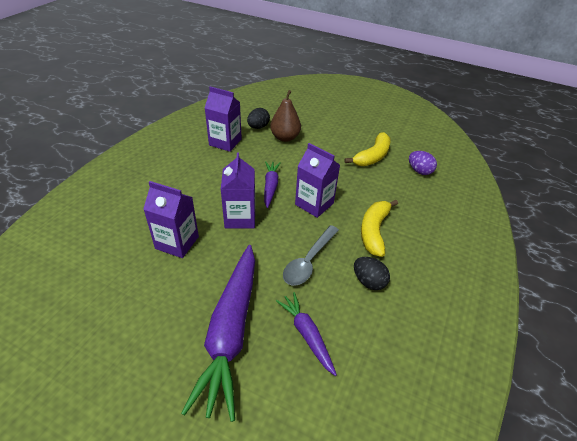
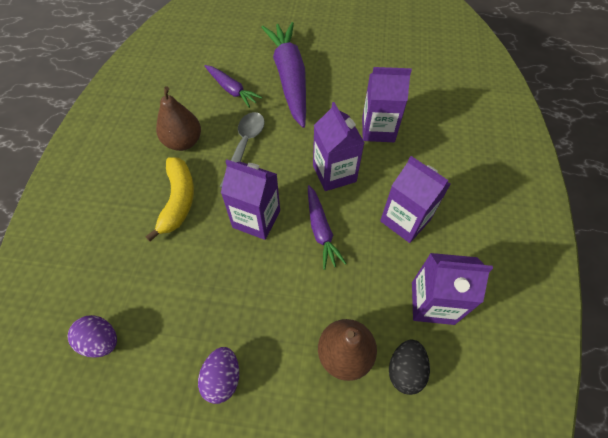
camera: 165 degrees right, 15 degrees up
yellow banana [344,132,391,166] -> none
black egg [354,257,390,290] -> brown pear [156,86,201,151]
none -> purple egg [198,347,239,404]
none -> purple carton [380,156,451,243]

